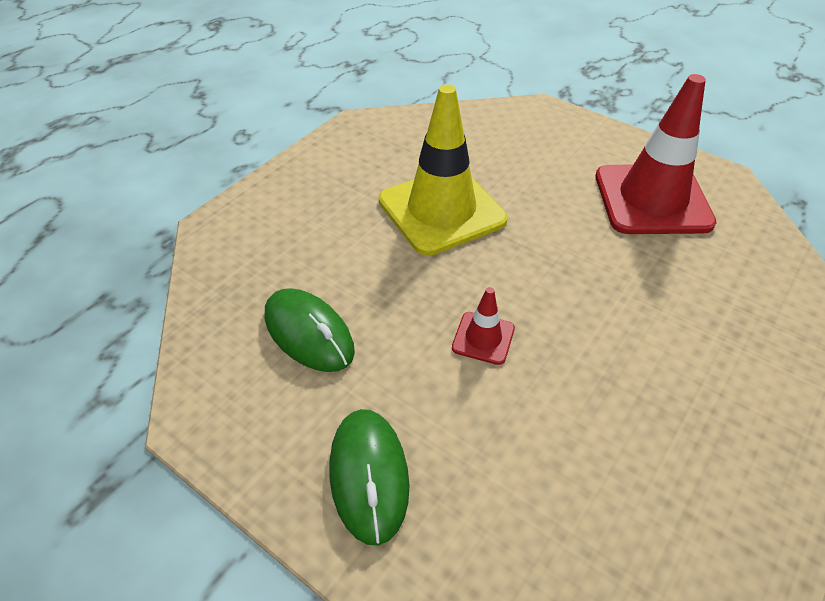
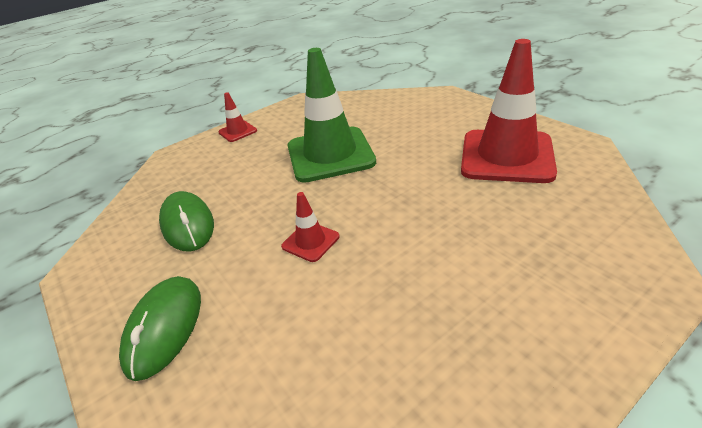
camera: 20 degrees right, 10 degrees down
yellow traffic cone [379,84,507,256] -> green traffic cone [287,48,376,183]
none -> red traffic cone [218,92,257,142]

